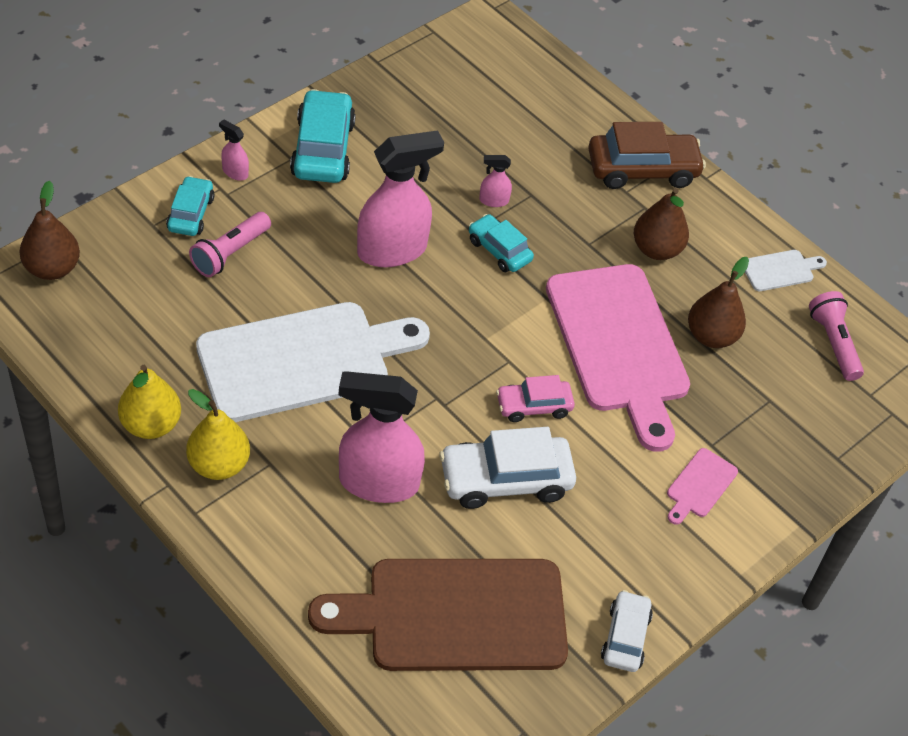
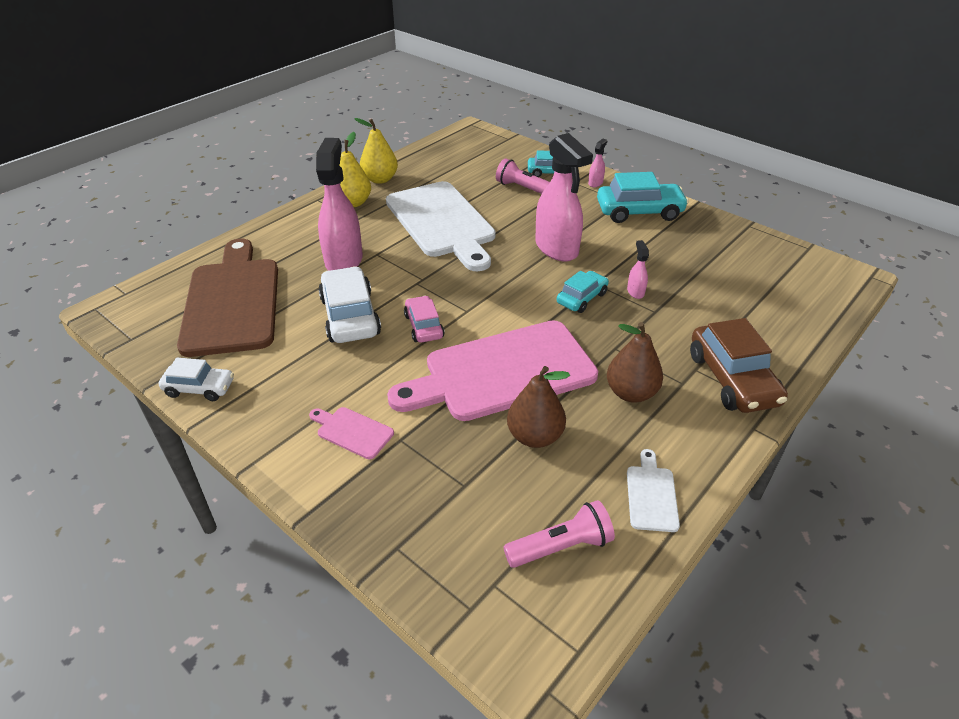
camera: 90 degrees right, 10 degrees down
brown pear [20,181,80,280] -> none
white cutting board [745,250,827,291] -> white cutting board turned 150 degrees counterclockwise [627,449,680,532]

